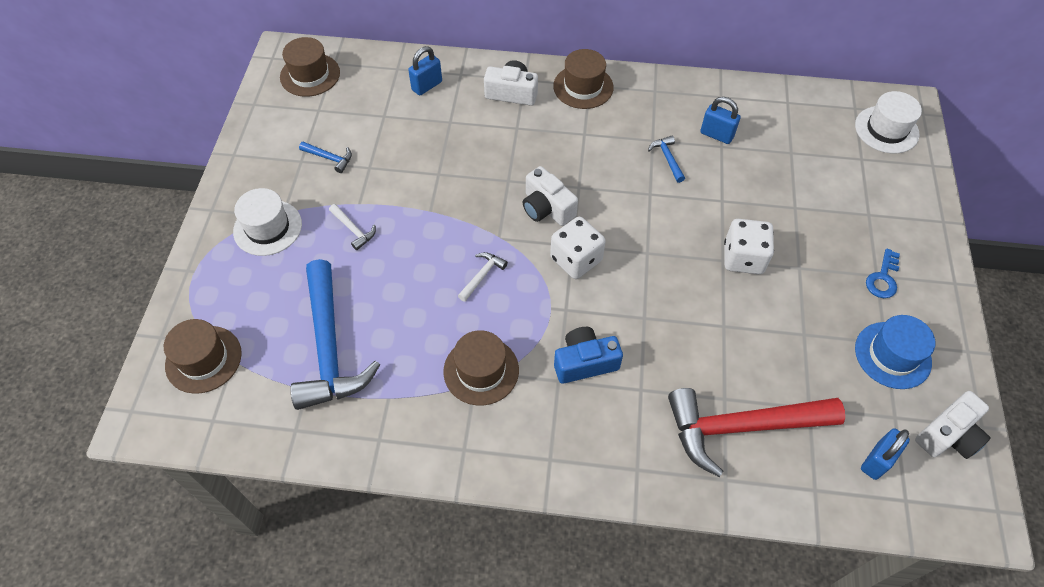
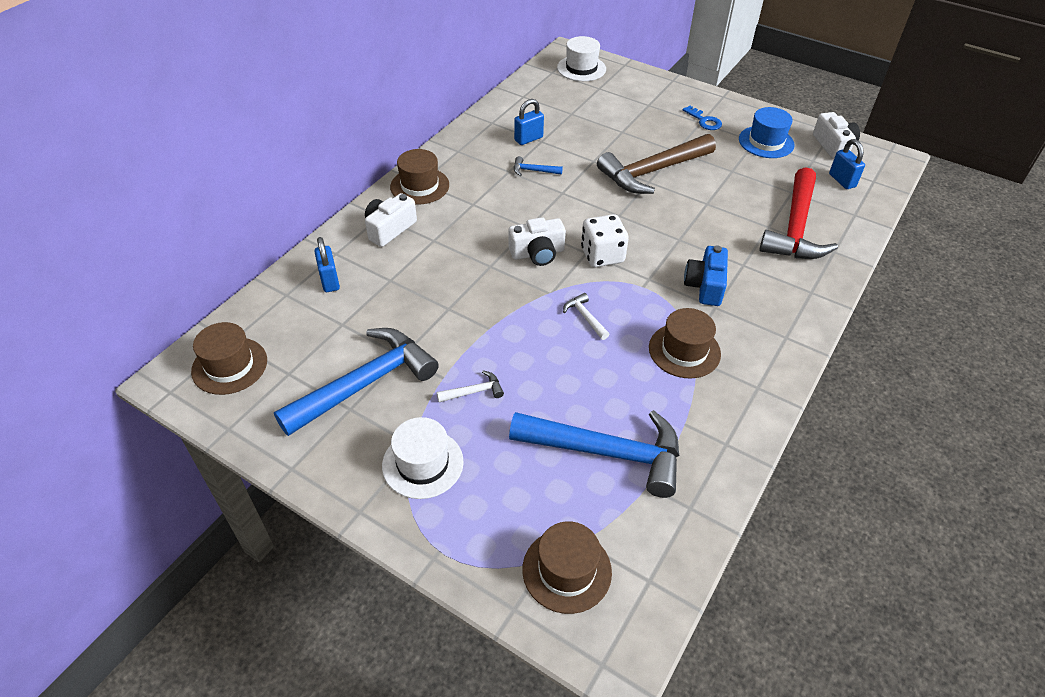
camera: 65 degrees left, 10 degrees down
blue hammer [299,142,352,173] -> blue hammer [274,328,439,436], size x2.47
white dice [724,219,774,274] -> brown hammer [597,134,716,194]

